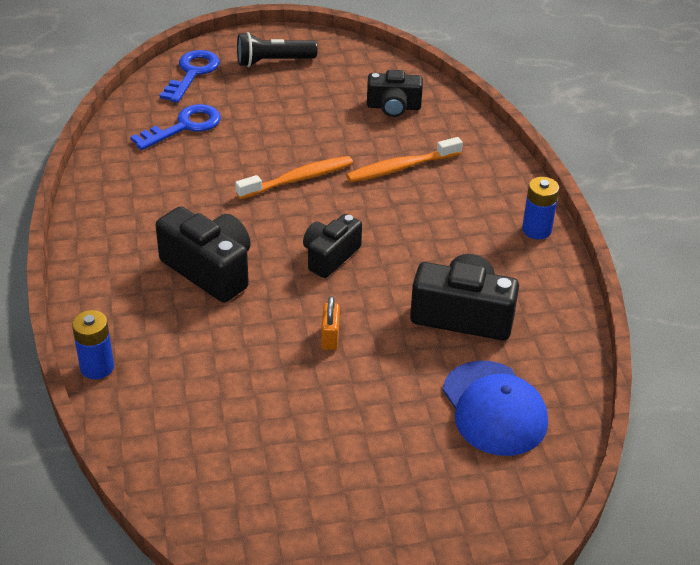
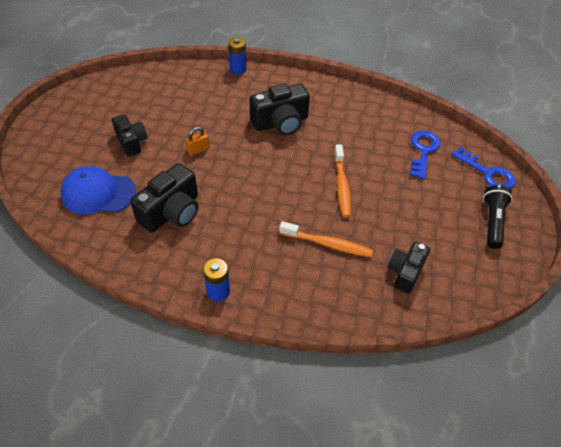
camera: 115 degrees right, 10 degrees up
blue key [130,104,221,150] -> blue key turned 150 degrees counterclockwise [410,131,441,179]
black camera [303,214,362,278] -> black camera moved to [112,114,147,157]
orange padlock [321,296,340,350] -> orange padlock turned 60 degrees counterclockwise [185,127,210,156]
orange toothbrush [346,137,463,182] -> orange toothbrush turned 105 degrees clockwise [279,221,373,257]

